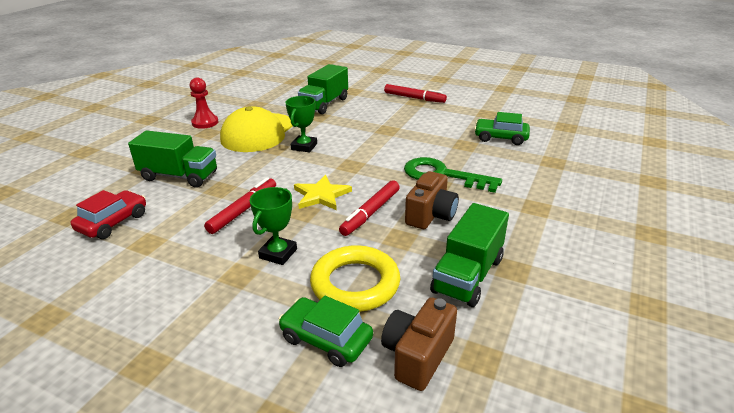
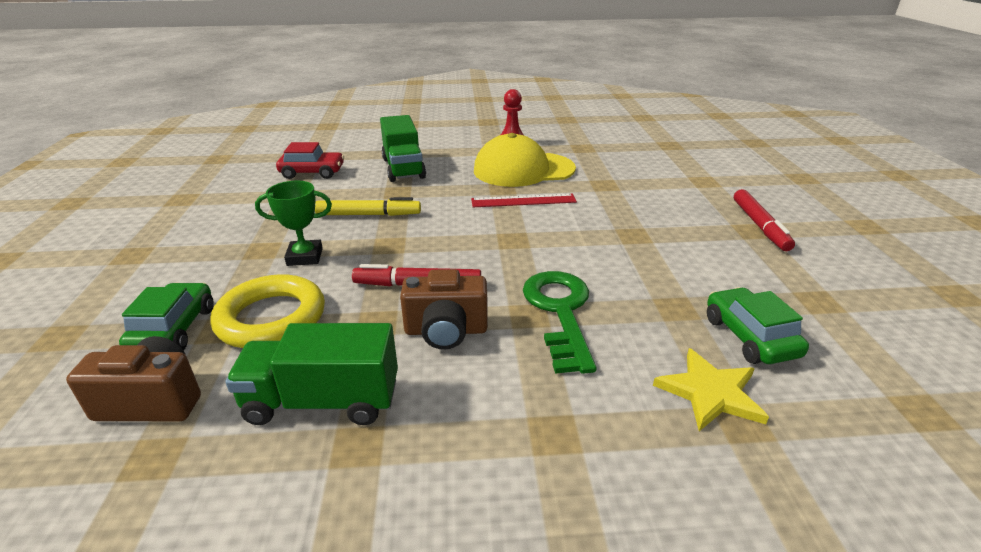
camera: 60 degrees right, 0 degrees up
red marker [204,177,276,234] -> yellow marker [315,197,421,216]
green trophy [285,96,317,153] -> red ruler [471,193,577,207]
yellow star [294,175,352,210] -> yellow star moved to [653,348,769,431]
green truck [298,64,348,115] -> none

